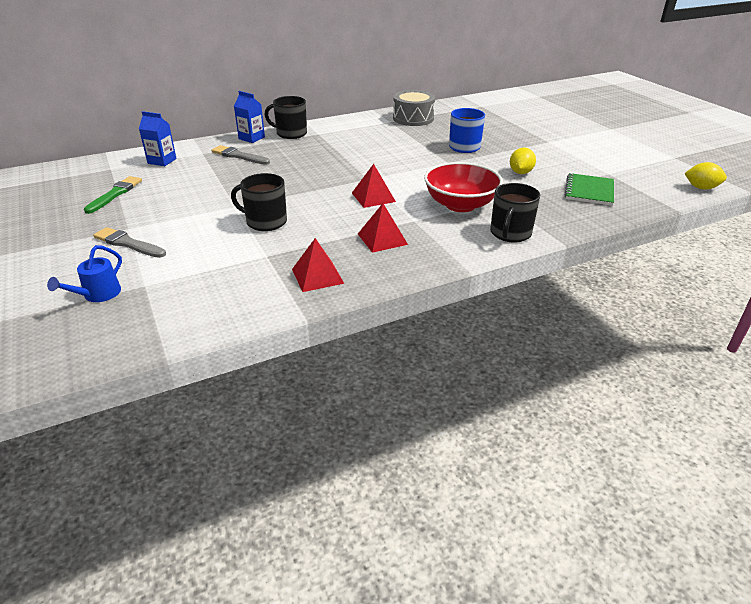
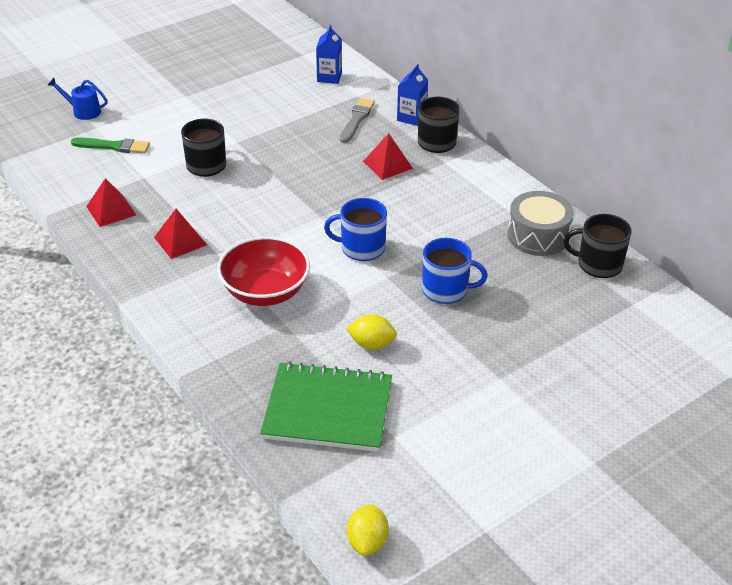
camera: 80 degrees right, 5 degrees up
green brush [84,176,142,214] -> green brush moved to [71,137,150,154]
grey brush [93,227,166,258] -> none
red pyramid [352,164,396,208] -> red pyramid moved to [363,133,413,180]
black mug [490,183,540,243] -> black mug moved to [564,214,632,278]
green notebook [564,173,614,206] -> green notebook [260,361,392,452], size x1.56
none -> blue mug [324,198,387,261]

